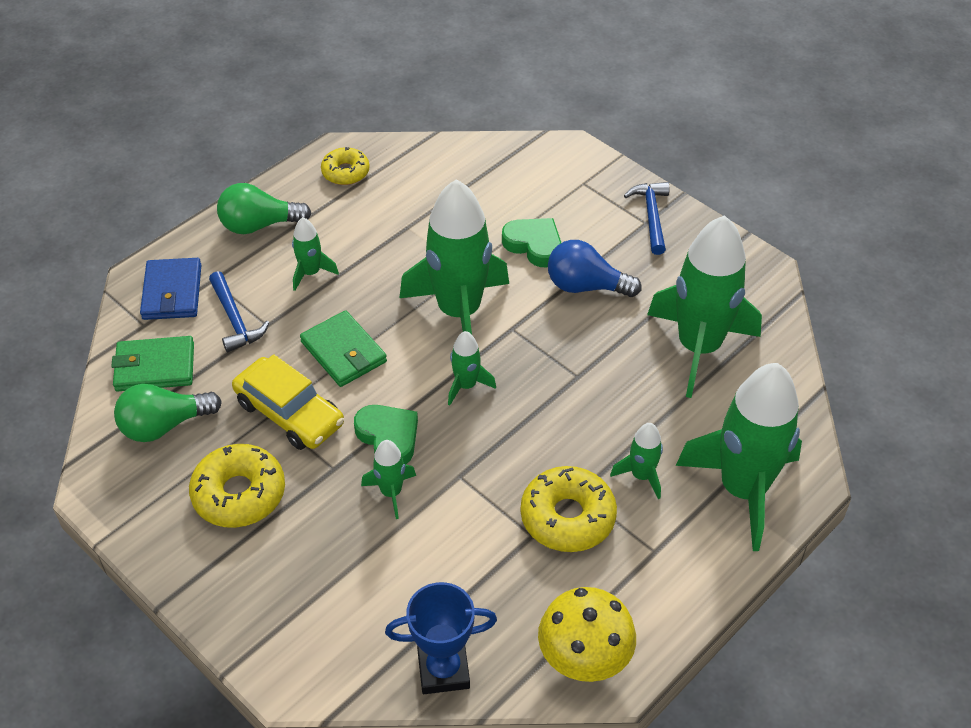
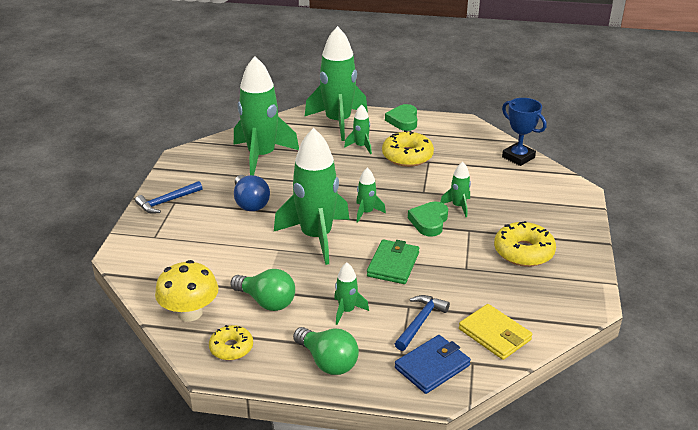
camera: 125 degrees left, 15 degrees down
green wallet [111,336,194,392] -> yellow wallet [459,304,533,360]
green light bulb [114,384,222,442] -> green light bulb moved to [230,269,295,311]
yellow car [232,354,344,450] -> none
green heart [502,218,561,267] -> green heart moved to [385,104,417,131]
yellow mushroom [538,587,636,682] -> yellow mushroom moved to [155,260,218,322]

